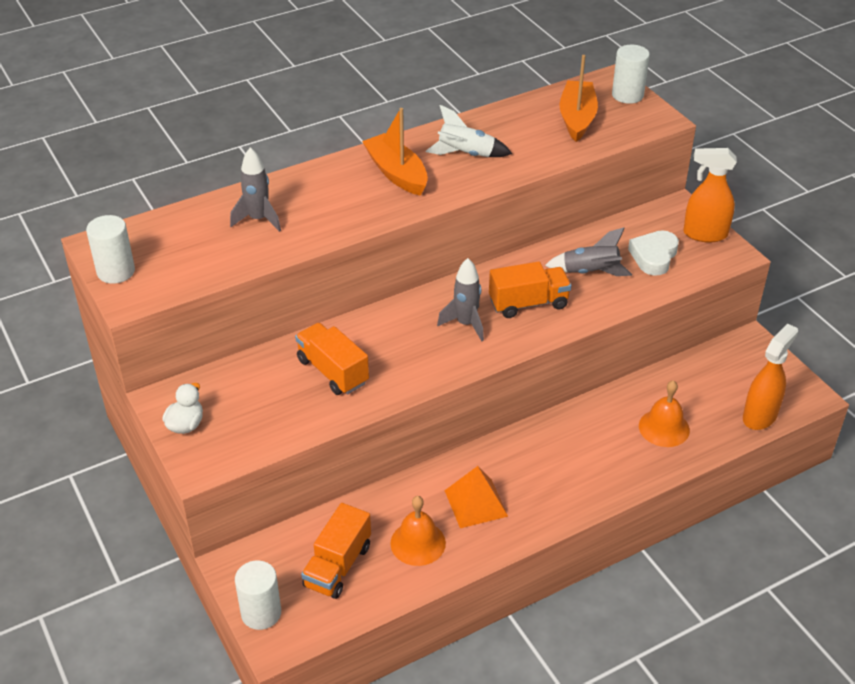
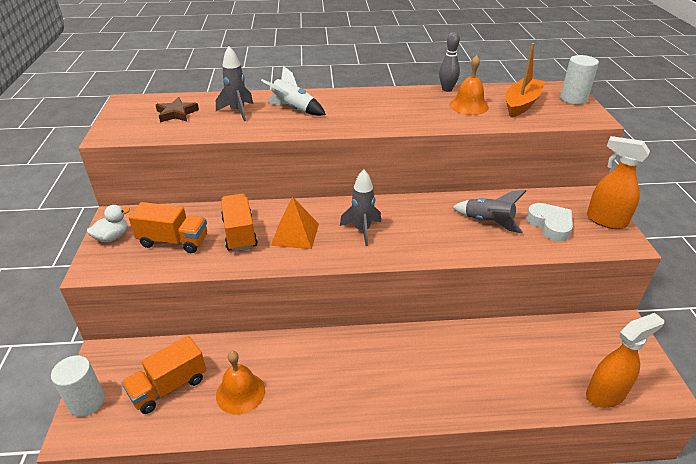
camera: 25 degrees right, 5 degrees down
white cylinder [86,215,135,284] -> none
orange boat [362,108,428,196] -> none
white rocket [426,105,512,157] -> white rocket moved to [261,66,326,116]
orange pyramid [445,466,508,528] -> orange pyramid moved to [271,196,319,249]
orange truck [489,261,571,318] -> orange truck moved to [129,202,207,253]
white heart [628,230,679,276] -> white heart turned 105 degrees clockwise [526,203,573,242]
orange bell [639,380,690,447] -> orange bell moved to [449,55,489,115]
none -> brown star [156,97,199,123]
none -> grey bowling pin [439,32,460,92]

